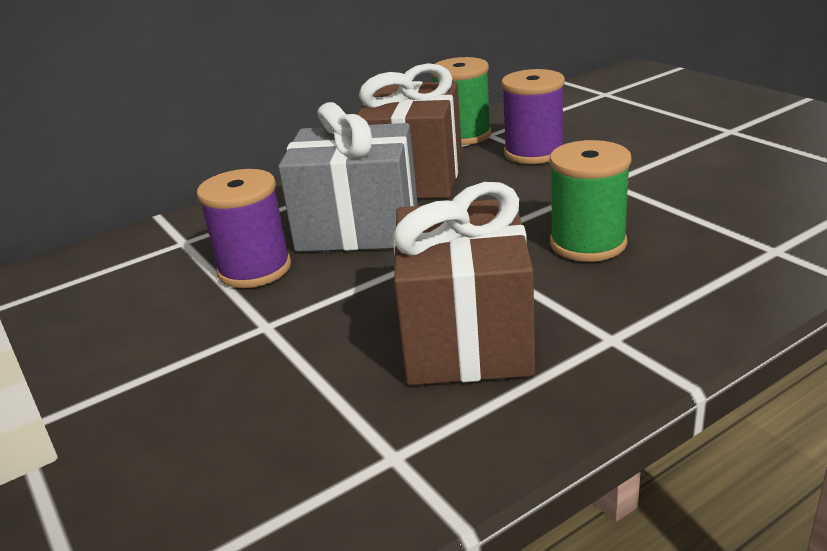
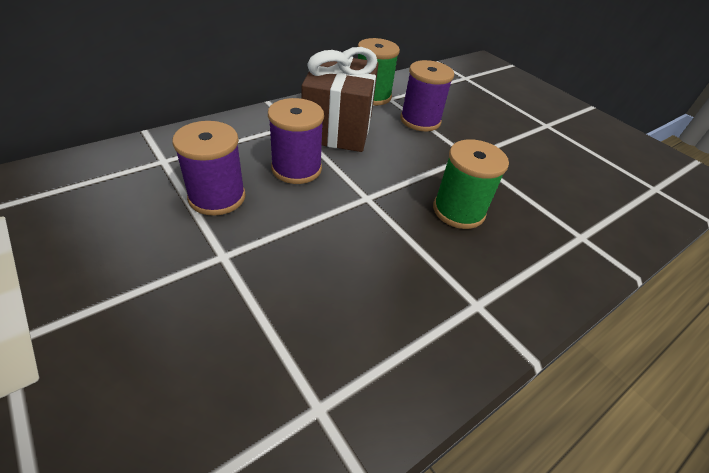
camera: 10 degrees left, 15 degrees up
grey gift [278,102,418,252] -> purple spool [268,98,324,184]
brown gift [393,182,535,385] -> none

